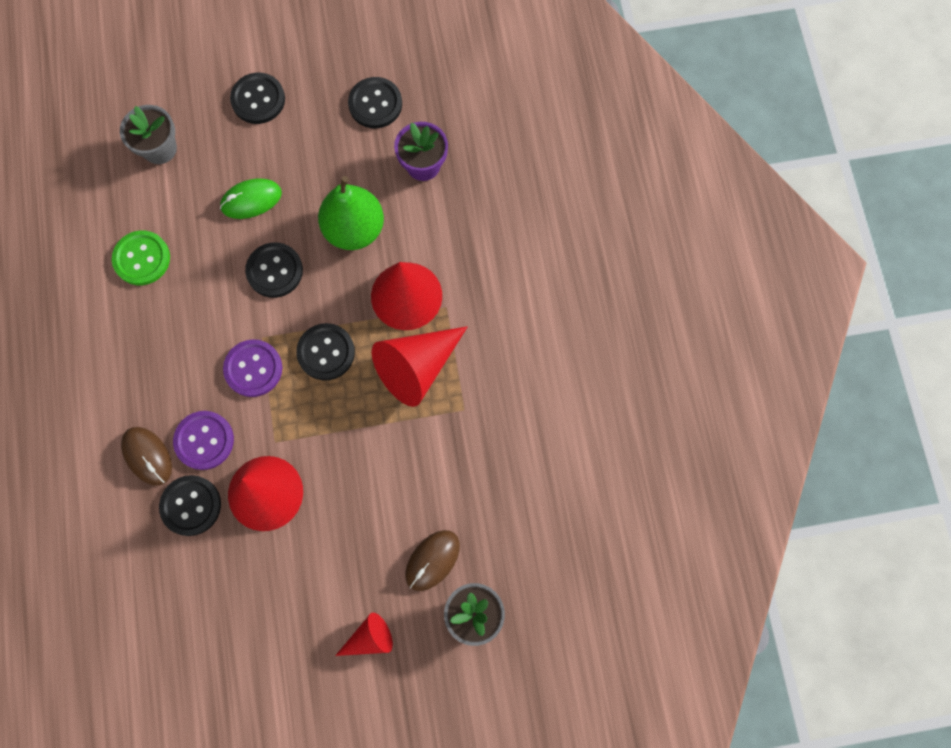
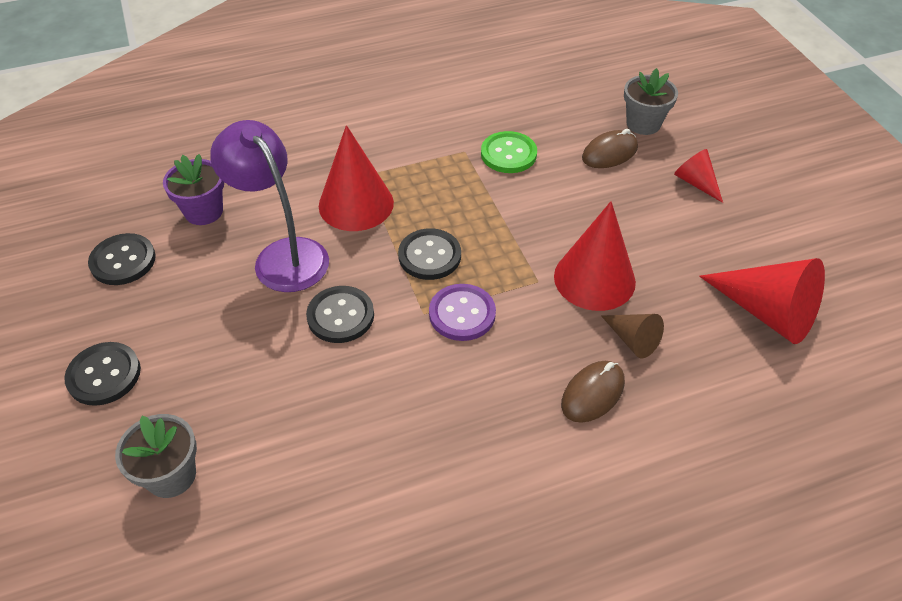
camera: 100 degrees left, 25 degrees down
green button [112,230,170,285] -> green button moved to [481,131,537,173]
black button [159,475,221,536] -> brown cone [601,314,664,359]
purple button [173,411,234,470] -> none
green mouse [220,178,282,219] -> none
green pear [318,176,384,250] -> purple lamp [210,120,329,292]
red cone [372,326,468,407] -> red cone moved to [699,258,825,344]
brown mouse [405,530,460,591] -> brown mouse turned 60 degrees counterclockwise [582,129,638,168]

